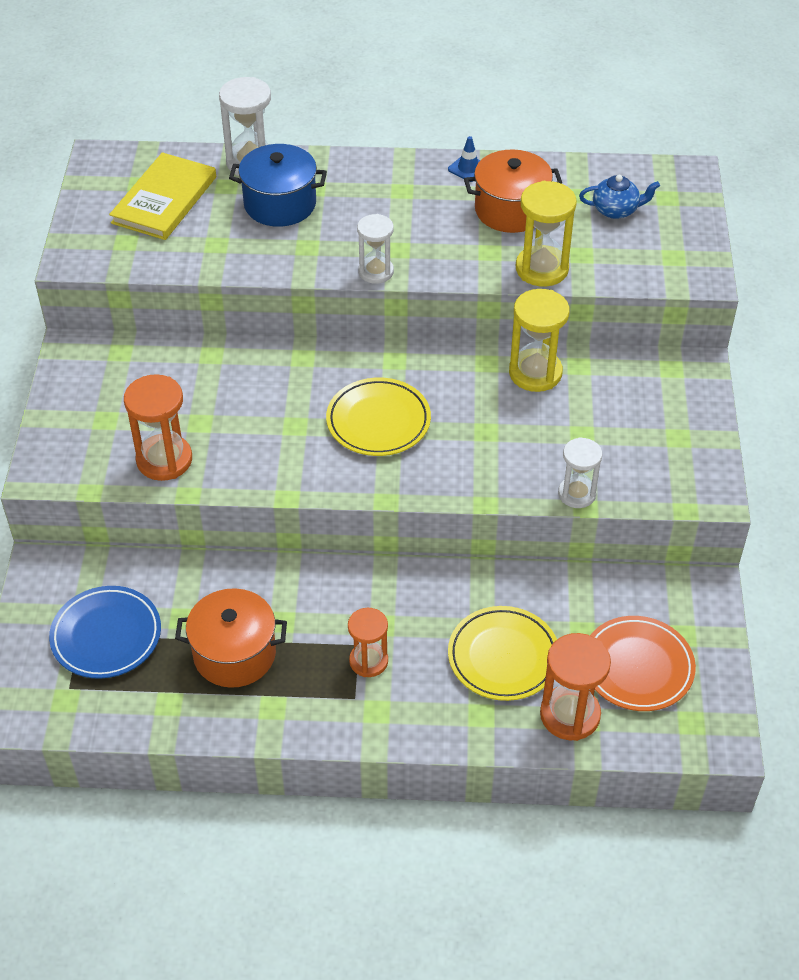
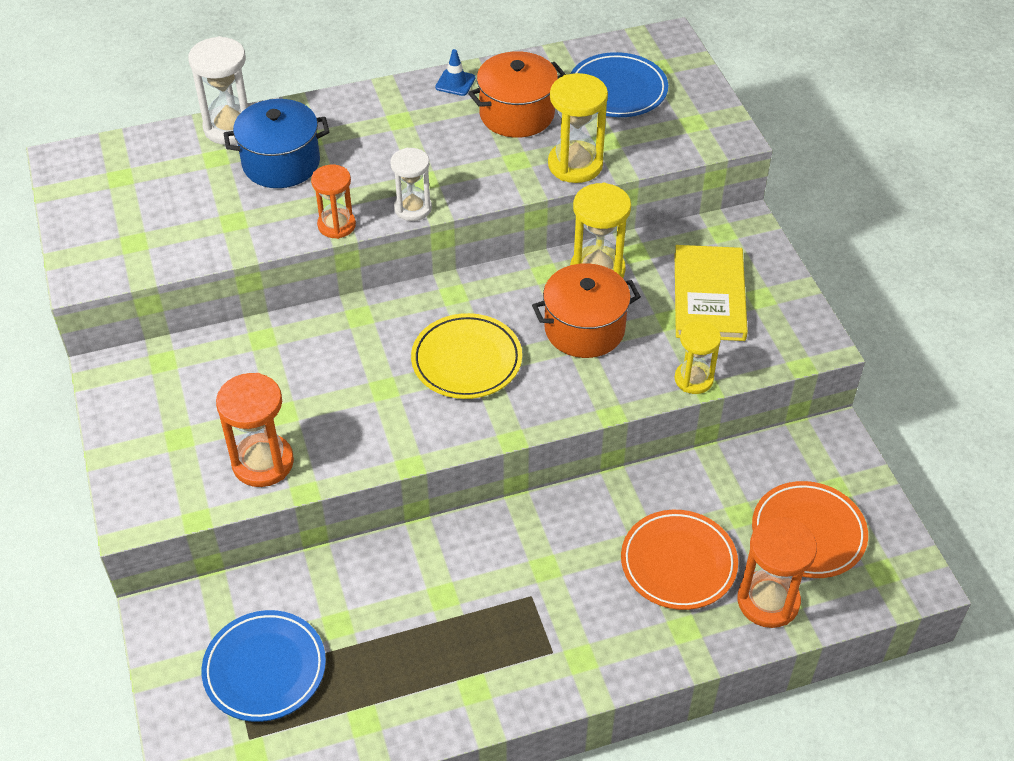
camera: 20 degrees left, 0 degrees up
yellow book [109,152,216,240] -> yellow book moved to [675,245,748,341]
orange pot [175,588,287,688] -> orange pot moved to [532,263,641,358]
orange hourglass [348,608,388,677] -> orange hourglass moved to [311,165,356,239]
yellow plate [448,606,557,701] -> orange plate [621,510,738,610]
white hourglass [558,437,602,508] -> yellow hourglass [675,321,721,394]
blue teapot [579,175,660,219] -> blue plate [570,52,668,117]

